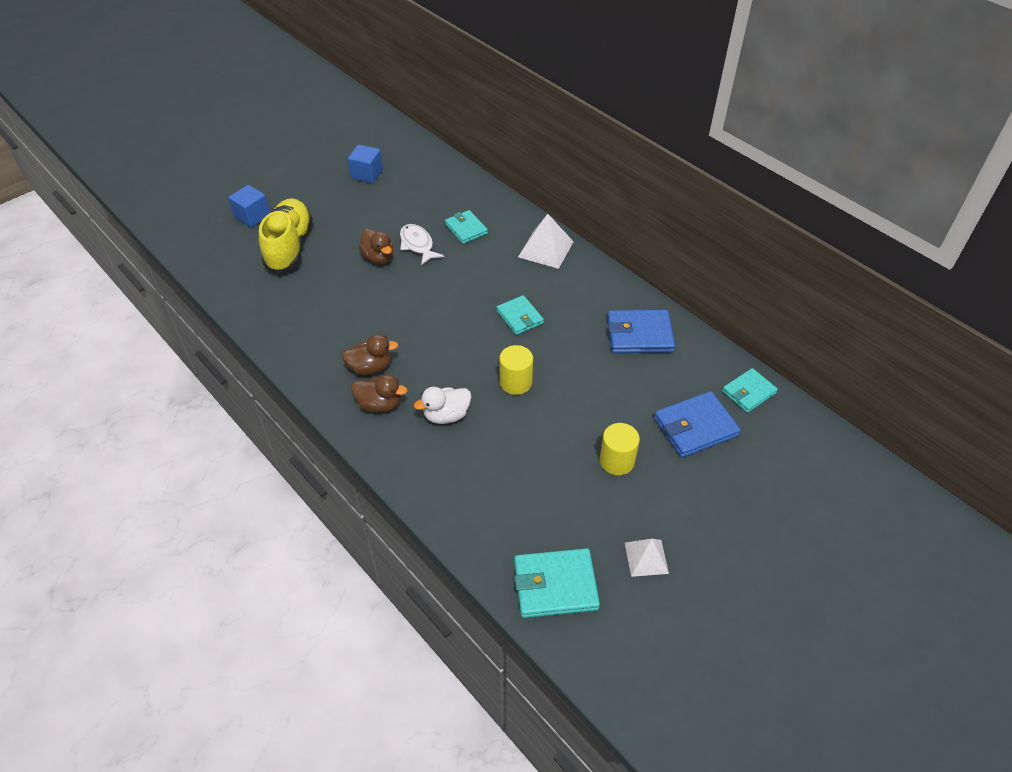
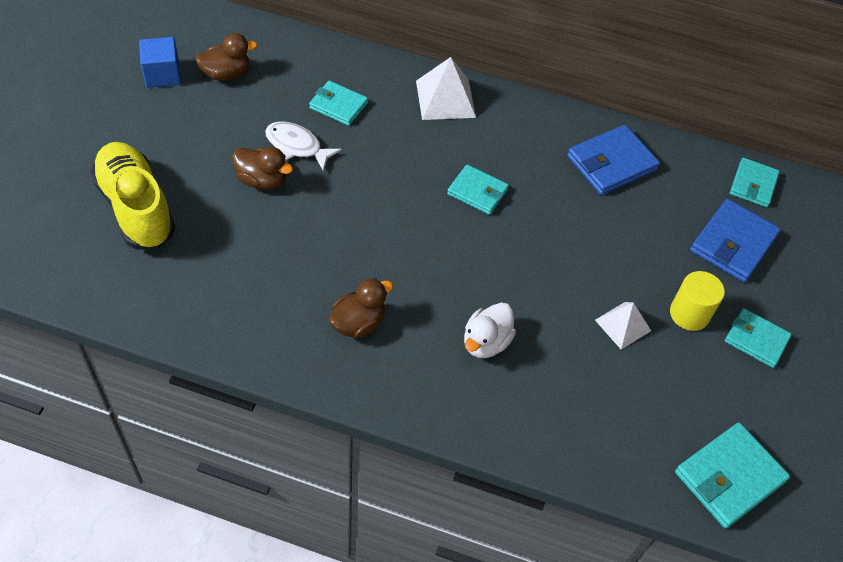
camera: 35 degrees left, 5 degrees up
blue cube [228,185,270,228] -> none
brown duck [351,374,407,413] -> brown duck moved to [195,33,257,81]
yellow cylinder [500,345,533,395] -> none
white pyramid [625,539,669,577] -> white pyramid moved to [595,302,651,349]
none -> turquoise wallet [725,308,792,368]

